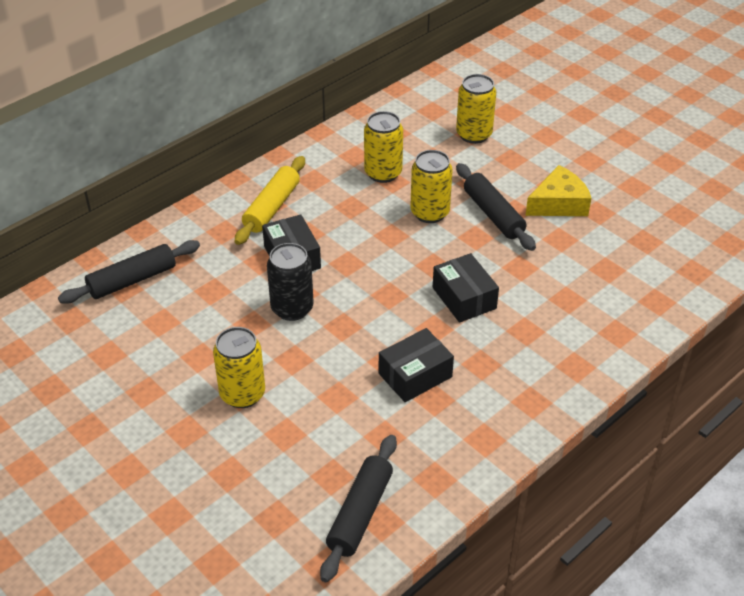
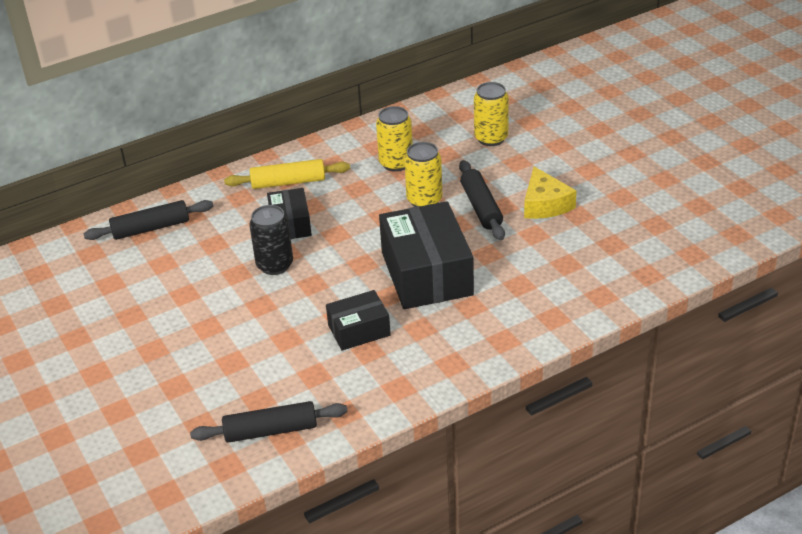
camera: 15 degrees right, 5 degrees down
yellow can [213,327,265,408] -> none
yellow rolling pin [235,156,305,245] -> yellow rolling pin turned 45 degrees clockwise [224,159,350,189]
black rolling pin [320,435,397,582] -> black rolling pin turned 45 degrees clockwise [190,401,348,443]
black box [433,253,499,323] -> black box [379,201,474,309], size x1.84
yellow cheese [525,165,591,216] -> yellow cheese turned 90 degrees clockwise [524,167,577,219]

